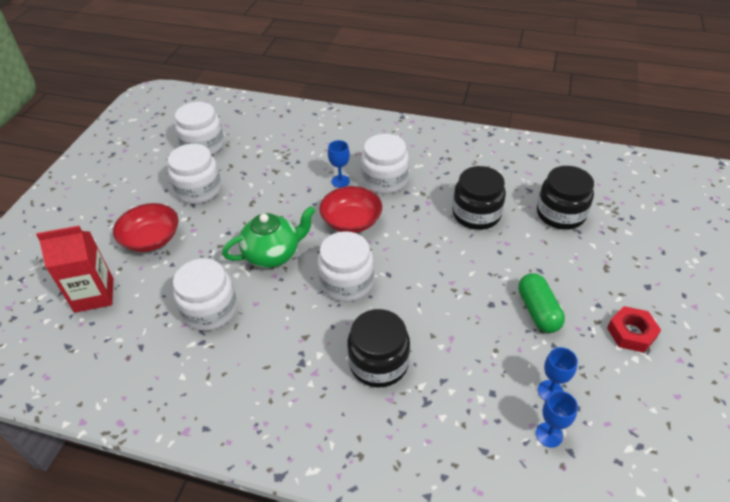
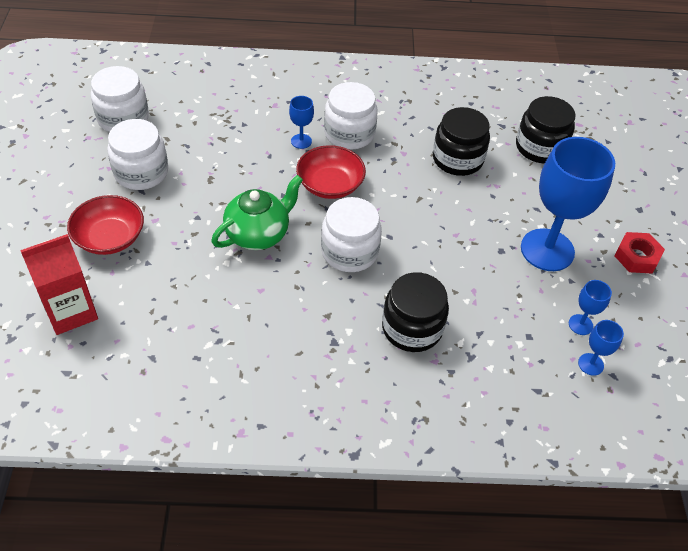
camera: 20 degrees left, 5 degrees up
white jar [173,258,237,331] -> none
green capsule [518,273,565,333] -> blue goblet [521,137,615,271]

